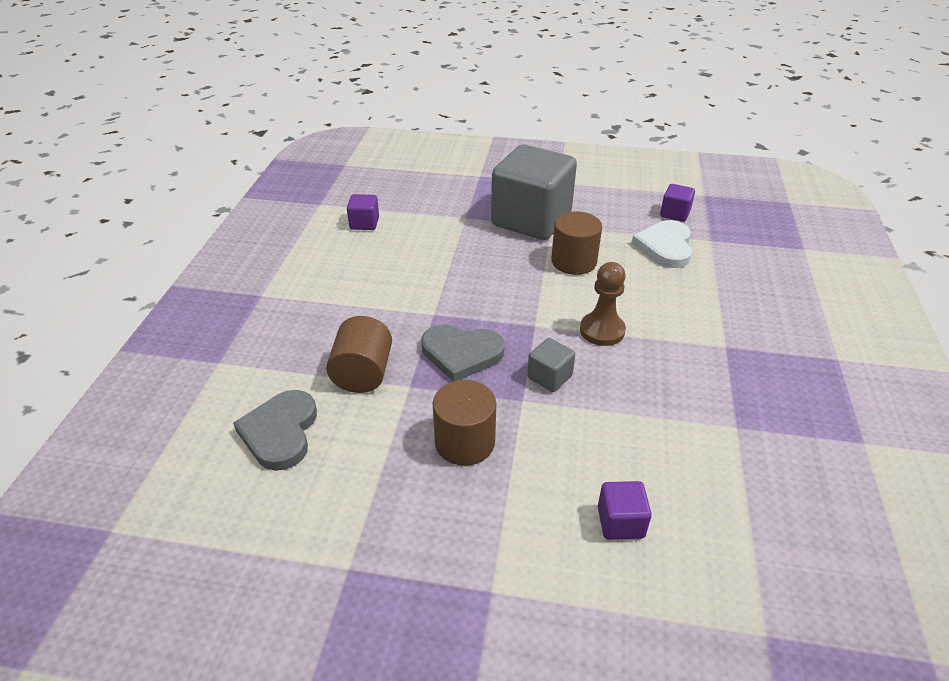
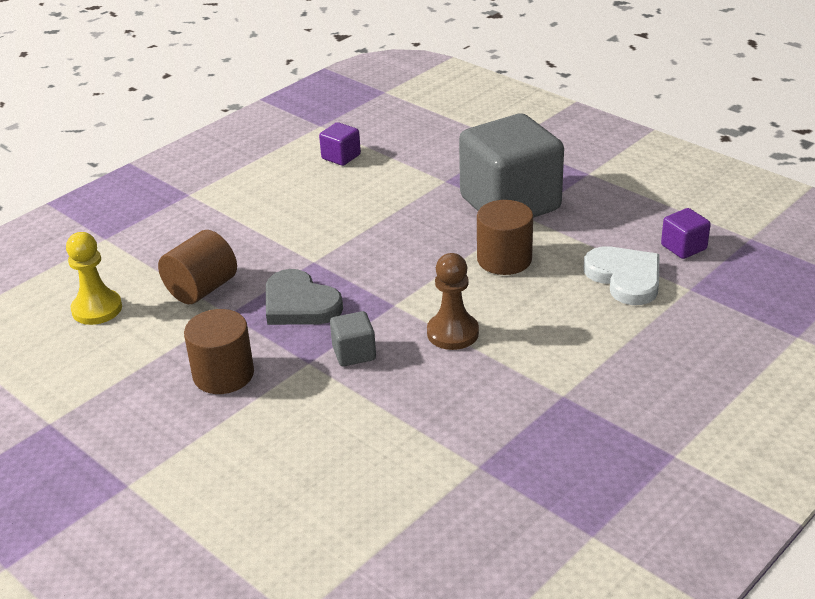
camera: 35 degrees right, 5 degrees down
grey heart [233,390,317,471] -> yellow pawn [66,232,122,325]
purple cube [598,481,652,540] -> none
white heart [632,220,692,268] -> white heart turned 105 degrees clockwise [584,246,660,305]

